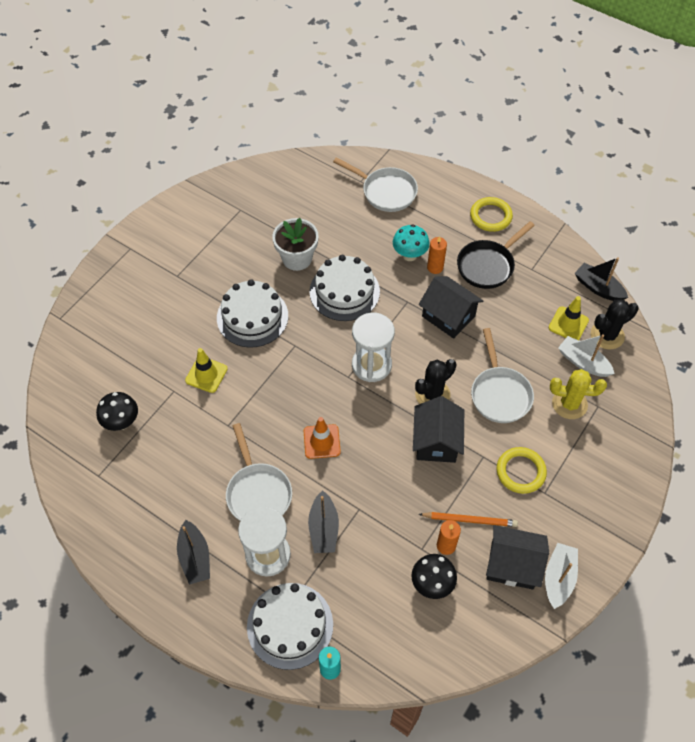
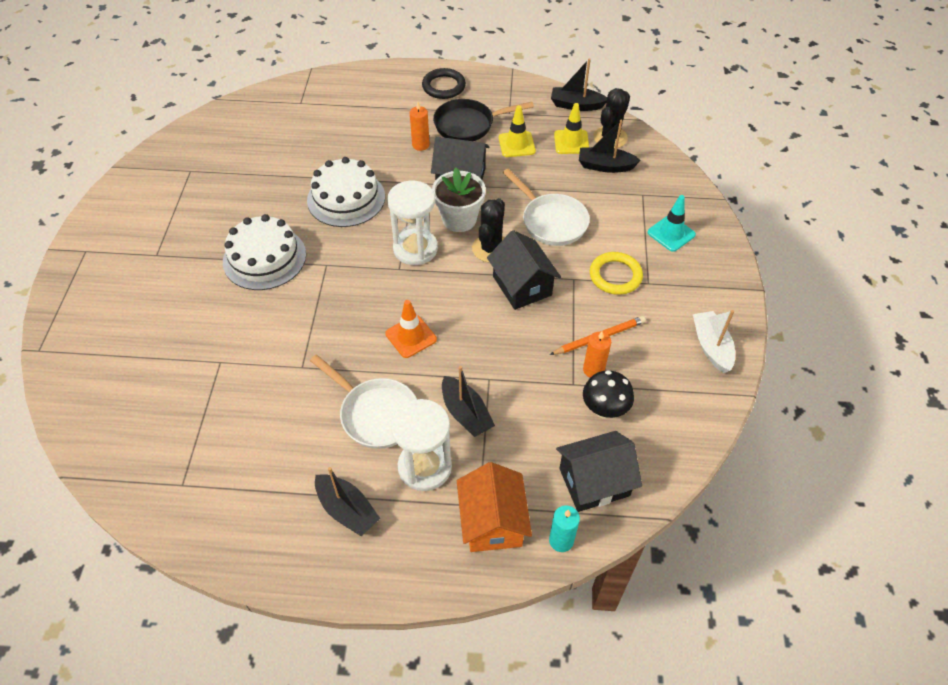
camera: 30 degrees left, 5 degrees down
black mushroom [96,392,138,431] -> none
yellow traffic cone [185,348,228,393] -> yellow traffic cone moved to [499,105,536,157]
white cake [247,583,333,670] -> orange house [457,462,532,552]
white flower pot [272,218,319,271] -> white flower pot moved to [432,167,486,232]
white pan [333,157,418,212] -> none
turquoise mushroom [393,224,430,261] -> none
black pan [457,221,535,289] -> black pan turned 60 degrees clockwise [433,99,534,141]
yellow ring [470,197,513,232] -> black ring [422,68,466,99]
black house [486,525,549,590] -> black house moved to [556,431,642,512]
yellow cactus [550,369,607,419] -> none
white boat [558,334,615,377] -> black boat [579,120,641,173]
none -> turquoise traffic cone [647,195,696,252]

